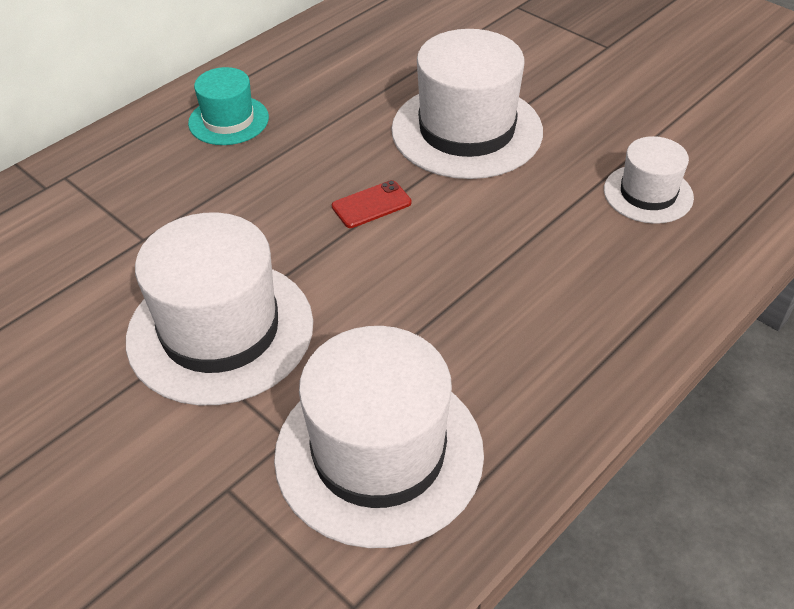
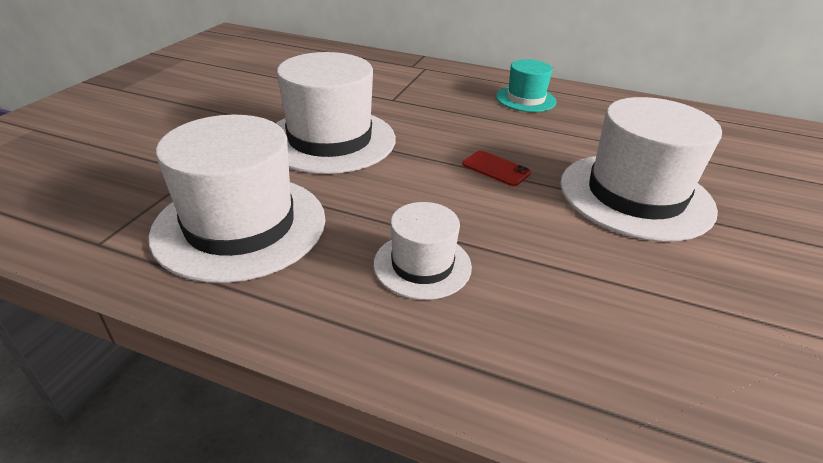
camera: 65 degrees right, 10 degrees down
white hat [604,136,694,224] -> white hat moved to [374,202,472,300]

